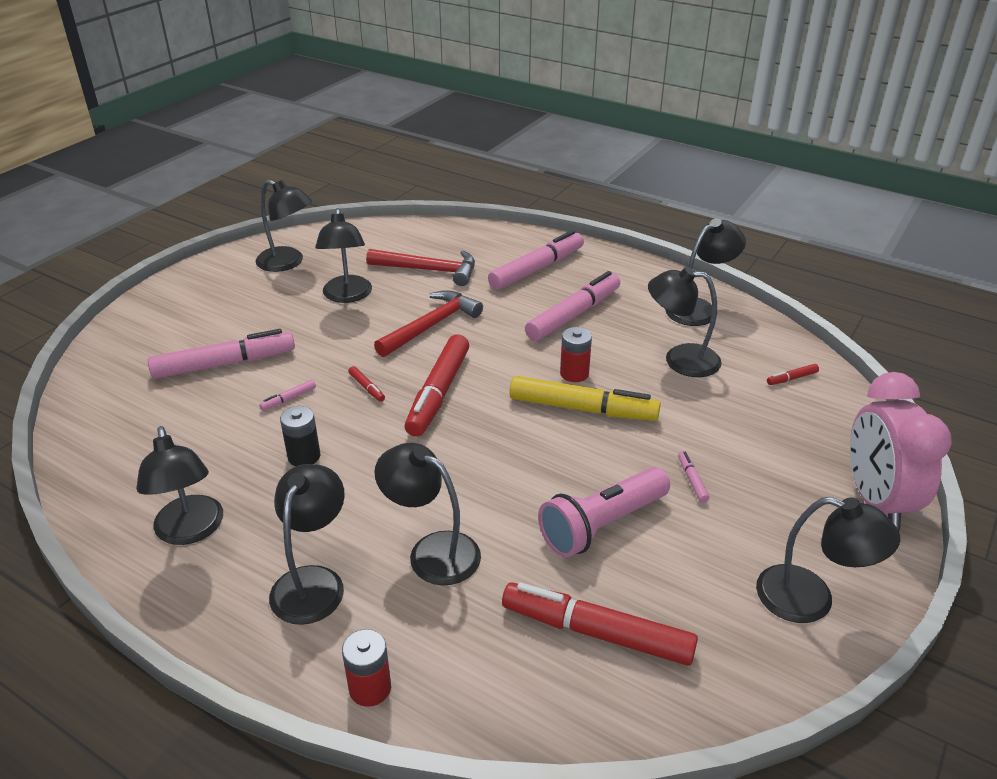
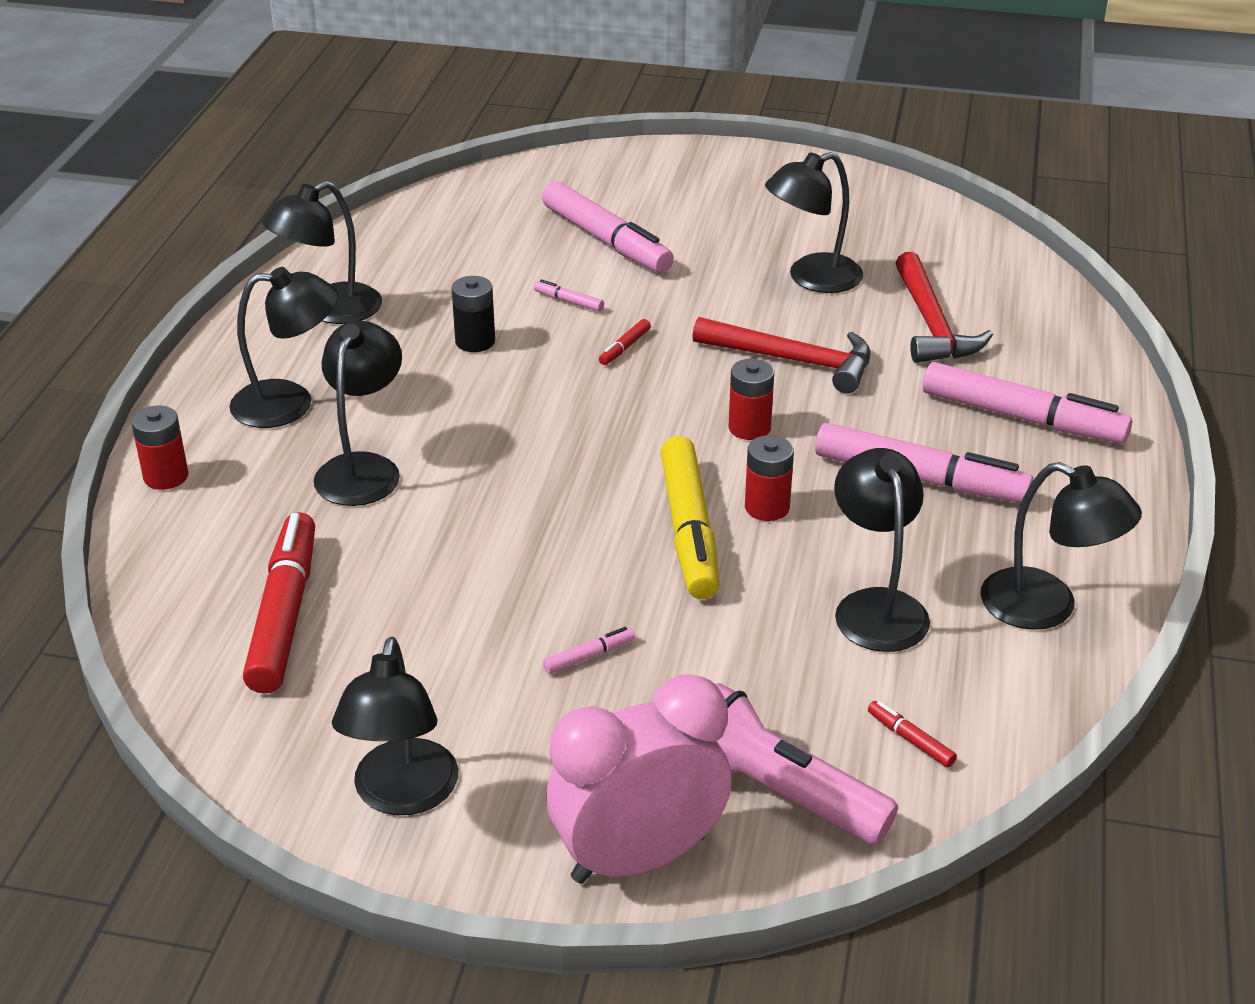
camera: 70 degrees right, 0 degrees up
black lamp [256,180,312,272] -> none
red marker [405,334,469,437] -> none
pink flashlight [538,467,670,558] -> pink flashlight moved to [715,683,898,845]
none -> red battery [728,359,774,440]

